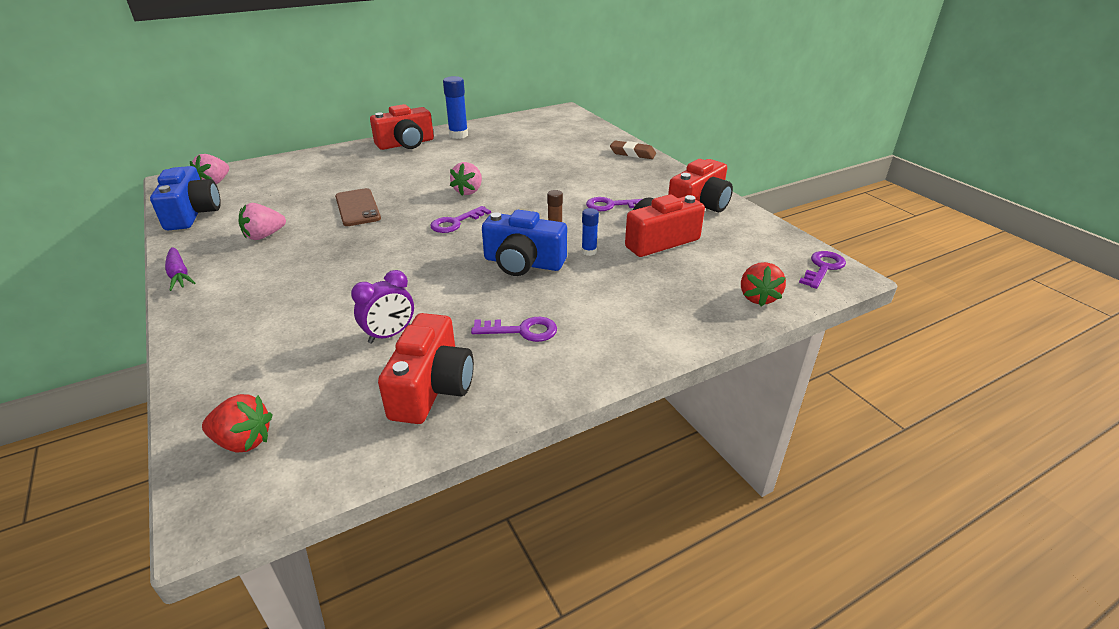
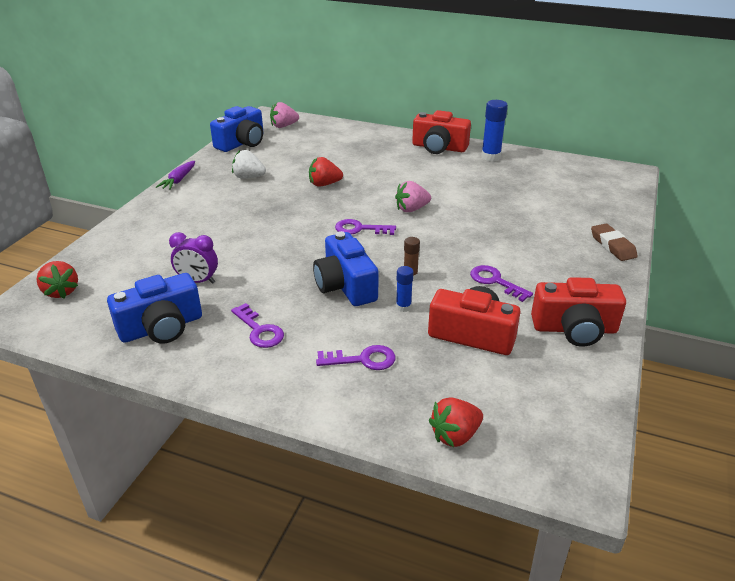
camera: 50 degrees right, 0 degrees up
pink strawberry [239,203,286,240] -> white strawberry [232,150,266,179]
brown phone [335,188,381,226] -> red strawberry [309,157,343,187]
red camera [378,313,474,424] -> blue camera [107,273,202,343]
purple key [799,251,846,289] -> purple key moved to [316,345,396,370]

